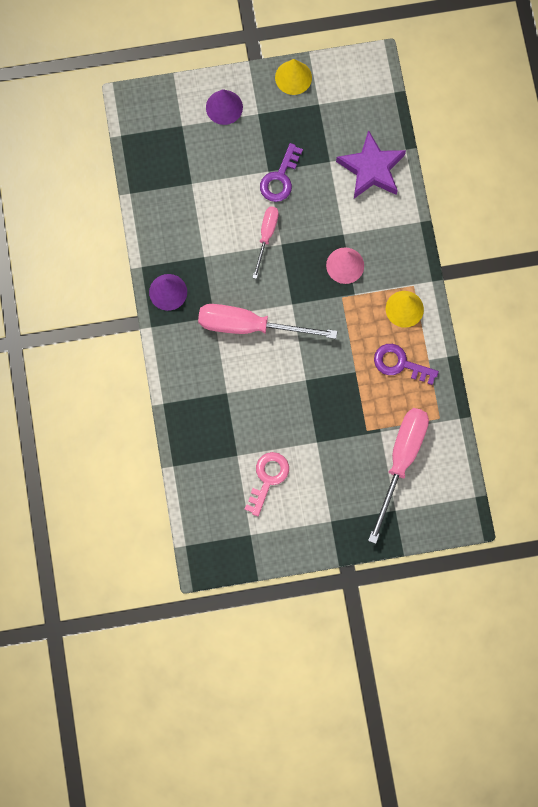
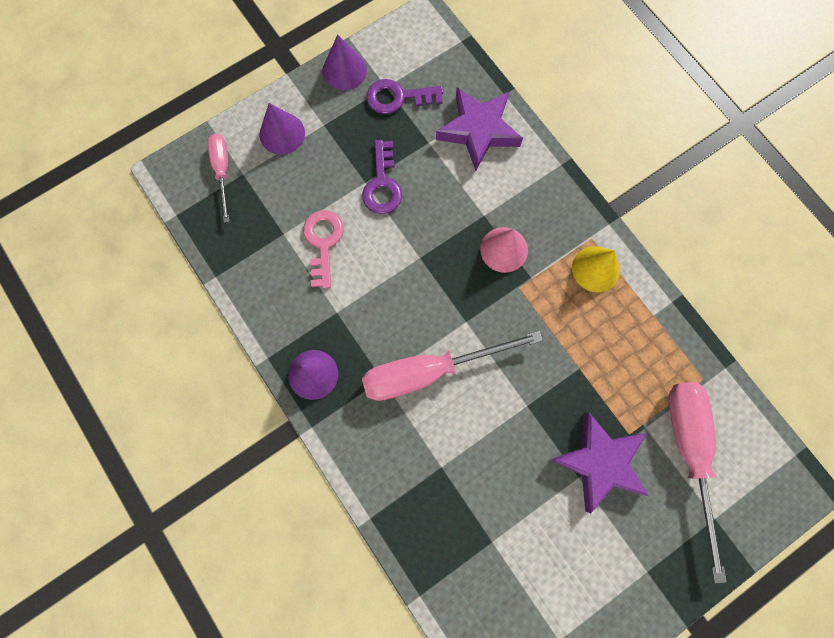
camera: 25 degrees left, 0 degrees up
pink key [244,452,289,516] -> pink key moved to [303,210,344,288]
pink screwdriver [252,207,279,279] -> pink screwdriver moved to [207,134,230,223]
yellow cone [275,59,312,95] -> purple cone [322,35,367,90]
purple key [374,344,439,385] -> purple key moved to [366,79,443,114]
none -> purple star [551,412,649,513]

